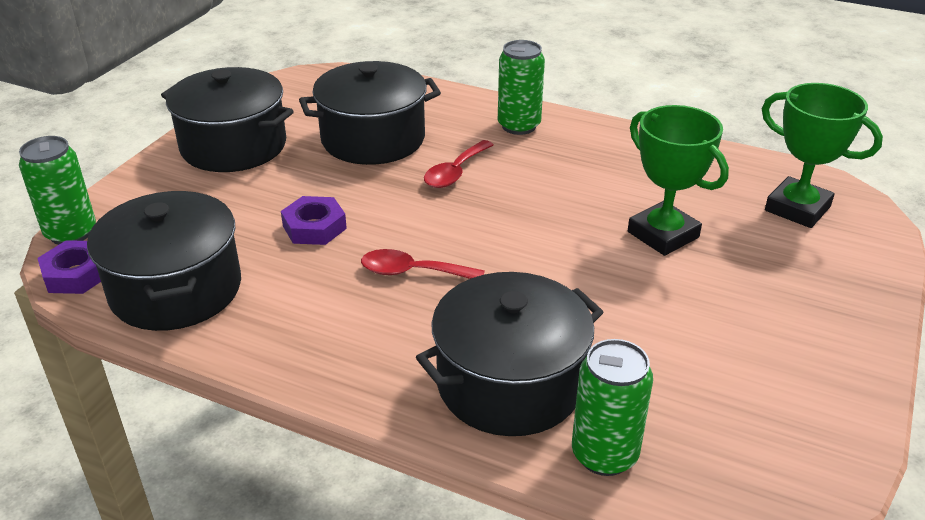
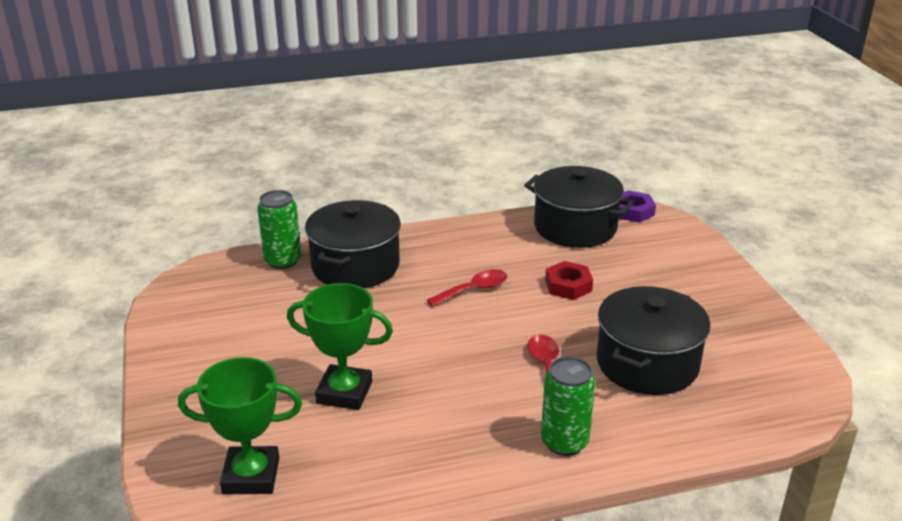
camera: 140 degrees right, 5 degrees down
green can [19,136,96,245] -> none
black pot [161,67,294,172] -> none
purple nut [281,196,347,245] -> red nut [545,261,593,300]

